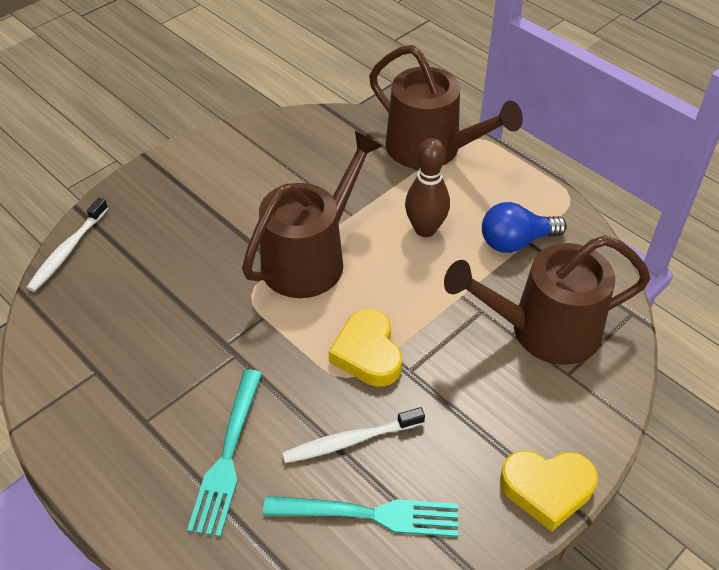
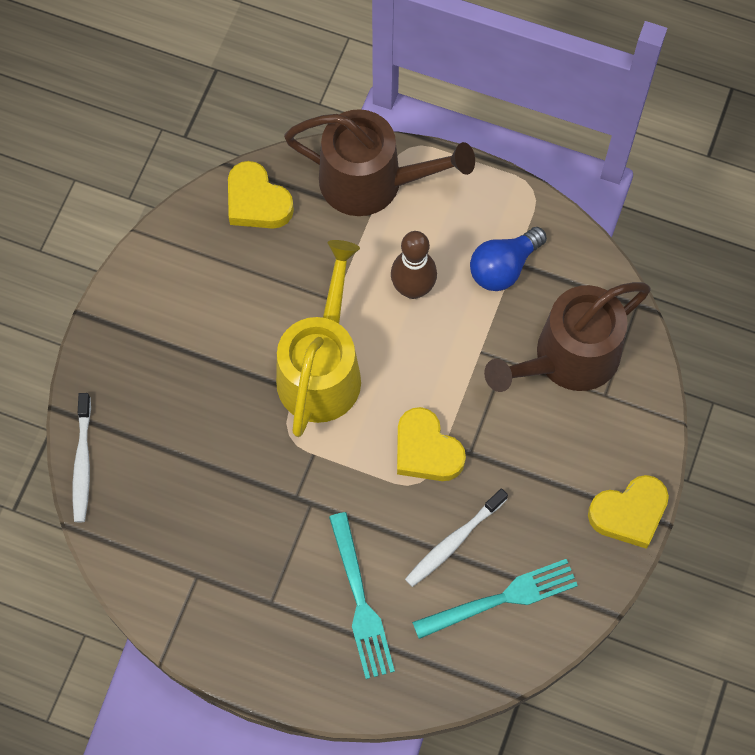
camera: 25 degrees left, 20 degrees up
brown watering can [242,131,382,298] -> yellow watering can [276,240,361,437]
none -> yellow heart [228,161,294,229]

